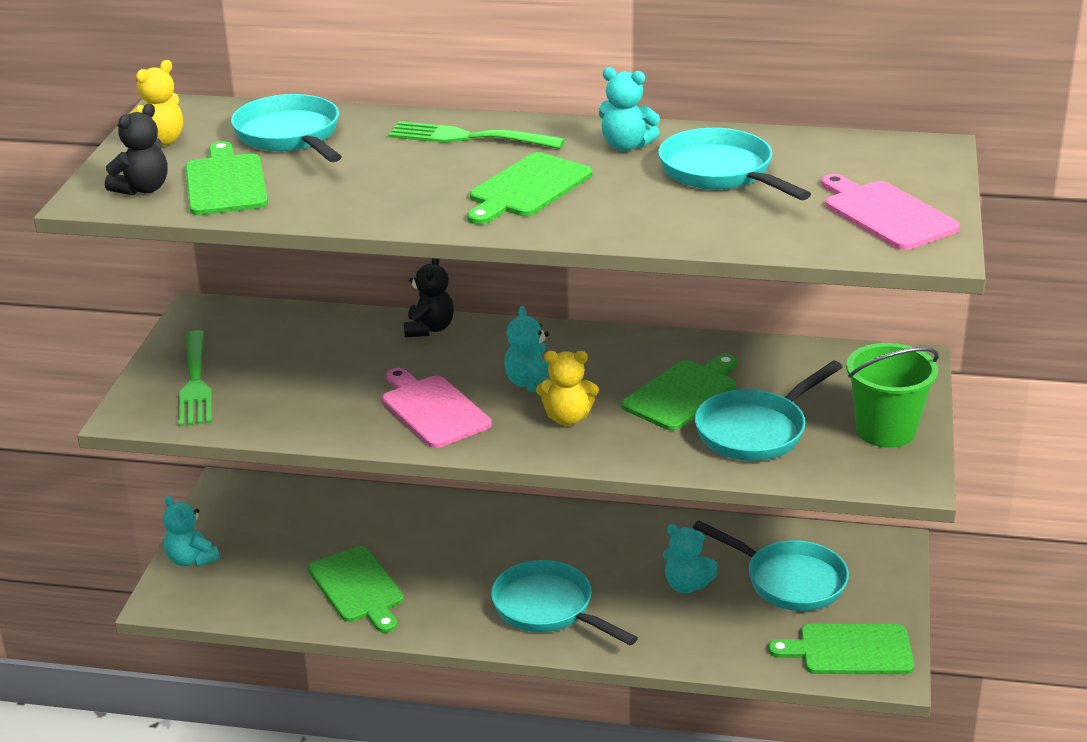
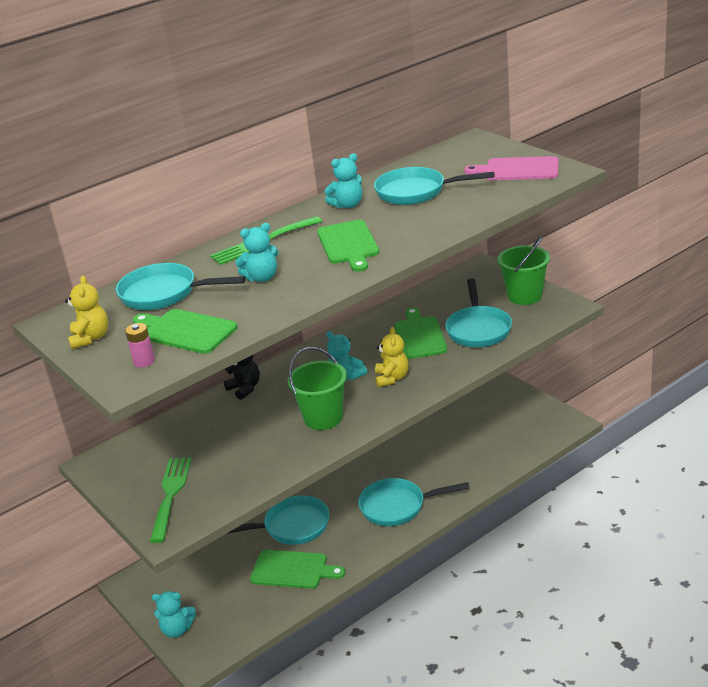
camera: 45 degrees left, 0 degrees up
black teddy bear [105,104,168,196] -> pink battery [125,323,155,368]
green fork [179,330,212,426] -> green fork turned 120 degrees counterclockwise [150,457,192,543]
pink cutting board [382,368,492,448] -> green bucket [287,347,347,430]
yellow teddy bear [536,351,599,425] -> yellow teddy bear turned 45 degrees counterclockwise [375,327,409,387]
turquoise teddy bear [663,524,718,593] -> turquoise teddy bear moved to [235,223,279,282]
turquoise pan [693,521,849,611] -> turquoise pan moved to [228,495,329,545]
green cutting board [768,624,914,674] -> none

